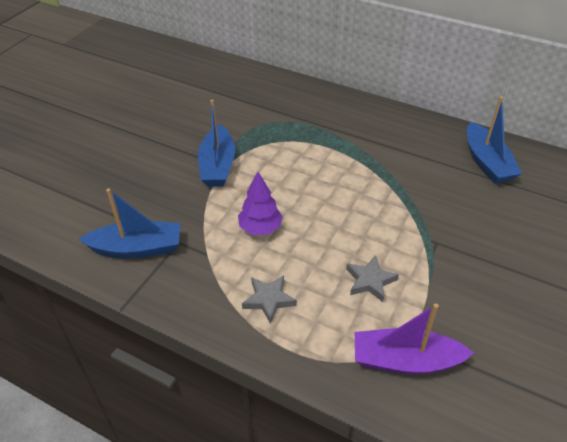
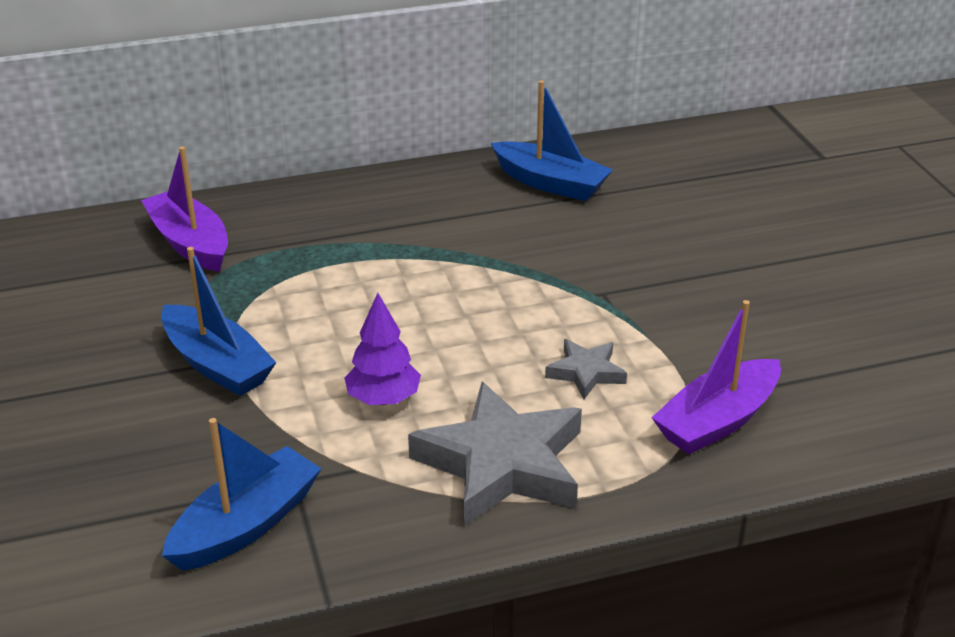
camera: 45 degrees left, 10 degrees down
grey star [242,276,297,324] -> grey star [408,382,582,526], size x2.04
none -> purple boat [141,146,228,272]

